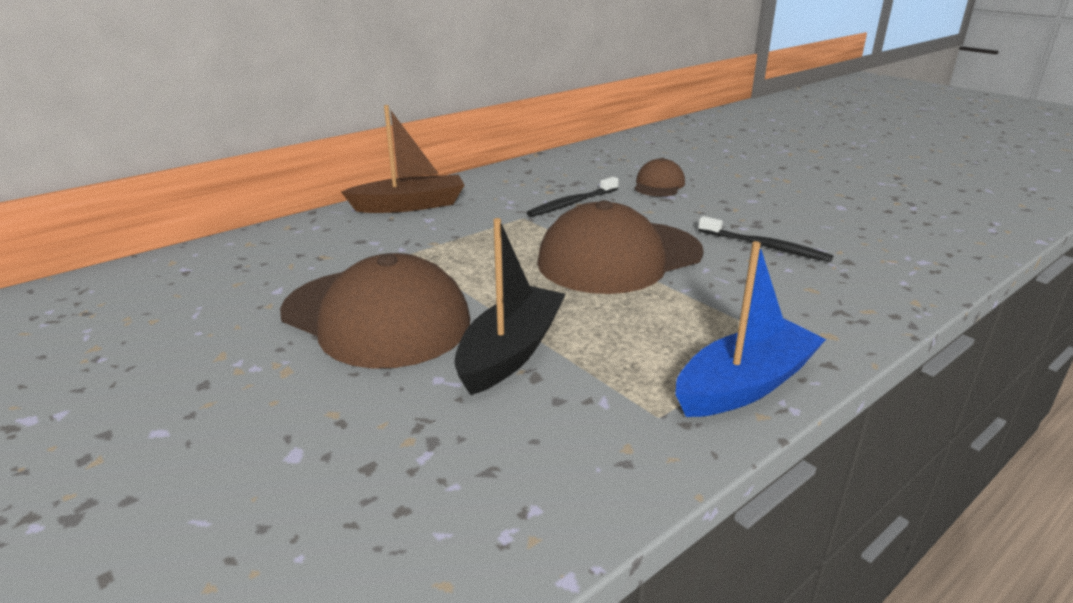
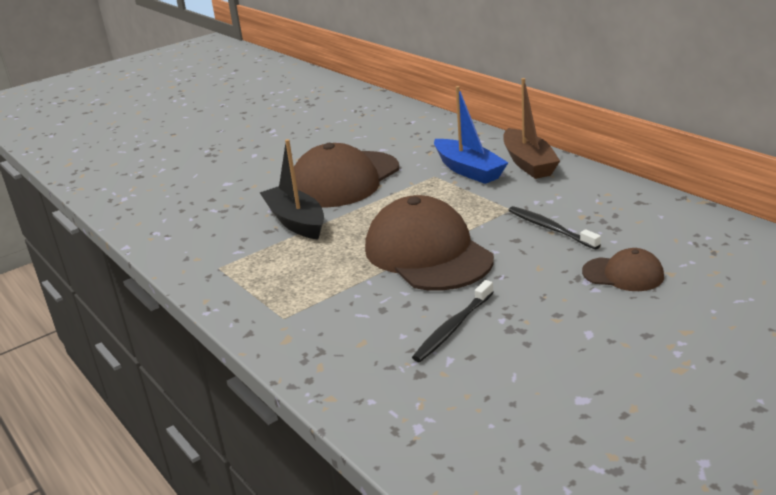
camera: 95 degrees right, 0 degrees up
black boat [454,218,566,395] -> black boat turned 150 degrees counterclockwise [260,139,324,240]
blue boat [675,241,826,417] -> blue boat moved to [434,86,508,184]

